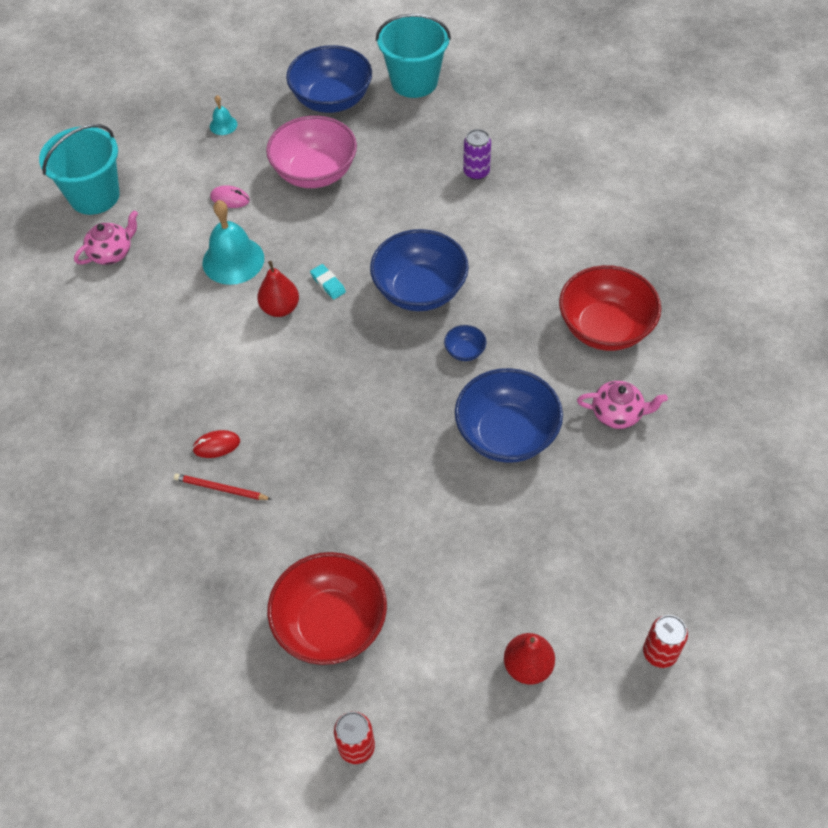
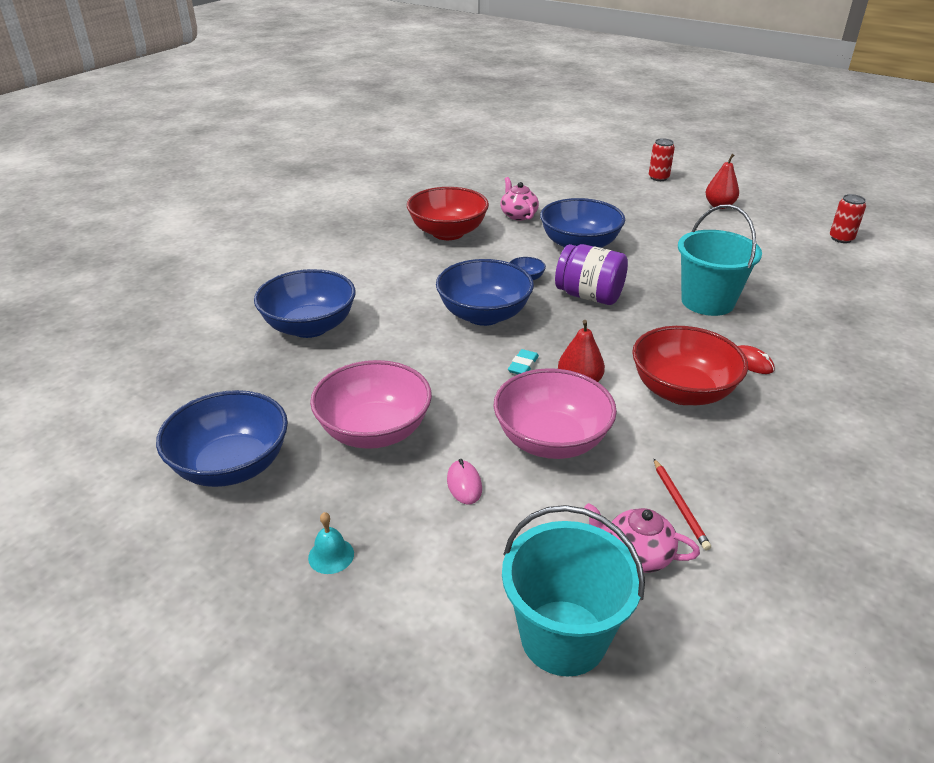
camera: 120 degrees left, 20 degrees down
red pencil [174,474,272,500] -> red pencil moved to [653,458,711,550]
turquoise bell [202,200,264,285] -> pink bowl [493,368,617,459]
red bowl [267,552,387,665] -> red bowl moved to [632,326,748,405]
turquoise bucket [376,14,451,98] -> turquoise bucket moved to [678,204,762,316]
purple can [463,129,491,180] -> blue bowl [254,269,356,338]
none -> purple jar [555,244,628,305]

